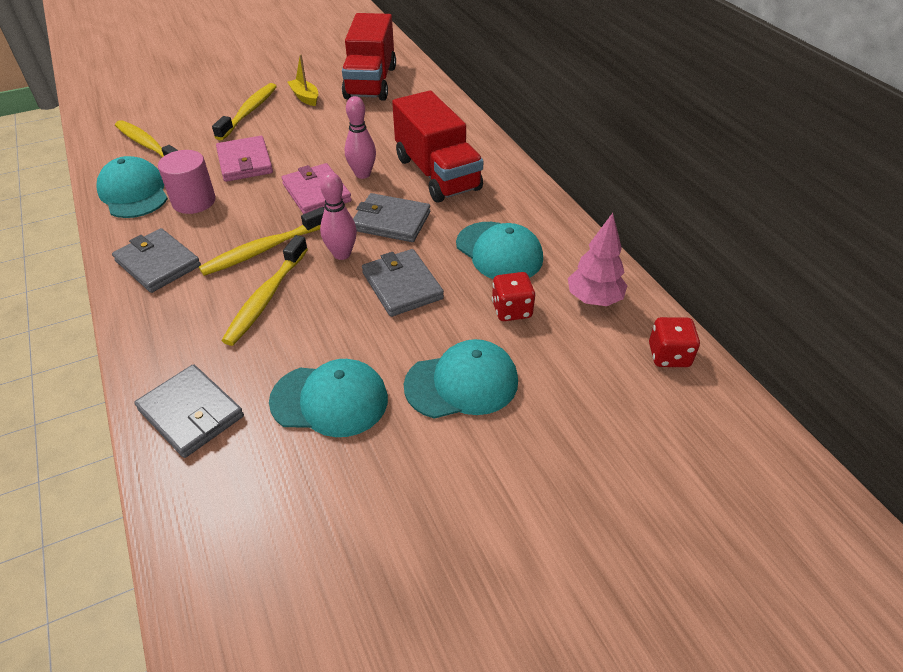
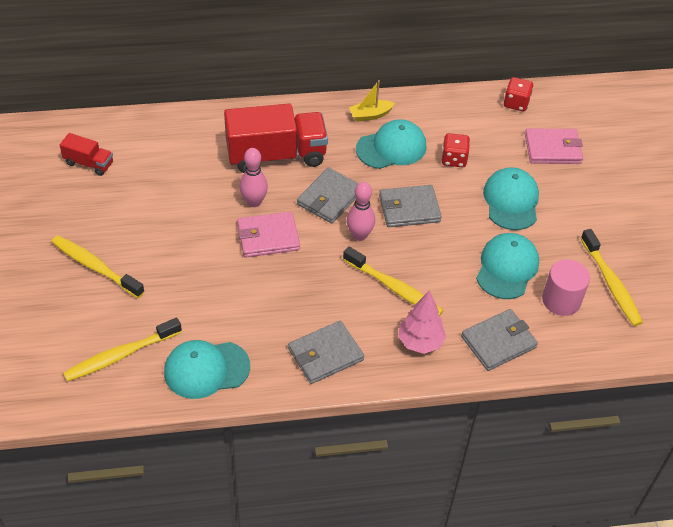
camera: 75 degrees left, 5 degrees up
pink cylinder [158,150,216,214] -> pink cylinder moved to [542,259,590,316]
yellow toothbrush [199,207,325,276] -> yellow toothbrush moved to [581,229,643,326]
pink wallet [216,136,273,182] -> pink wallet moved to [525,129,583,164]
yellow boat [288,54,318,106] -> yellow boat moved to [349,80,395,122]
red truck [342,13,396,101] -> red truck [60,133,113,176], size x0.49
pink tree [568,213,627,306] -> pink tree moved to [398,290,446,354]

